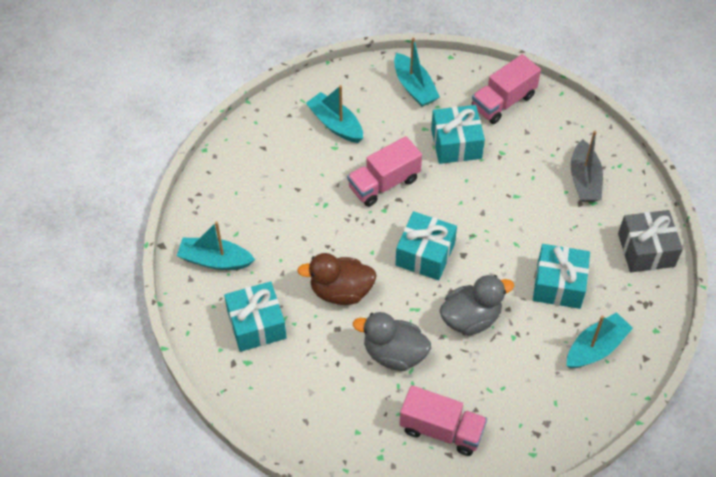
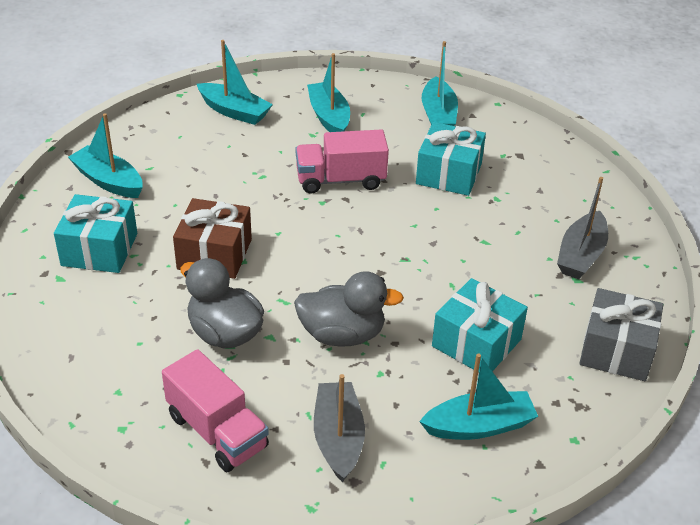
camera: 25 degrees right, 15 degrees down
brown duck [297,253,377,305] -> brown gift [173,198,252,279]
turquoise gift [395,211,457,280] -> none
pink truck [472,54,541,124] -> none
none -> turquoise boat [197,40,273,125]
none -> grey boat [314,374,365,482]

